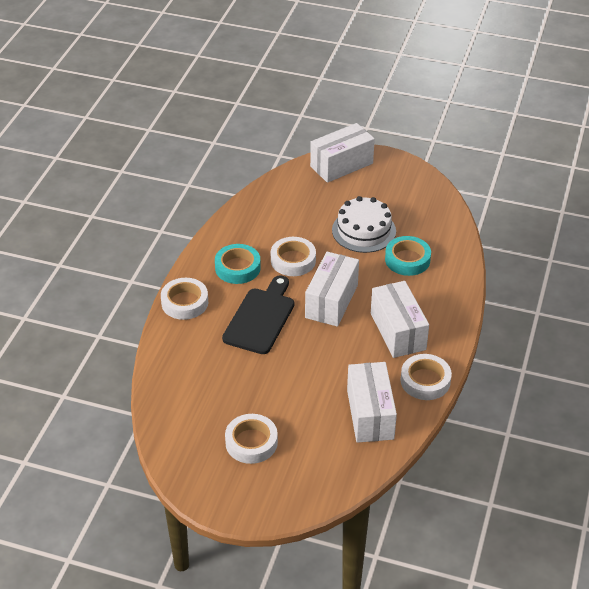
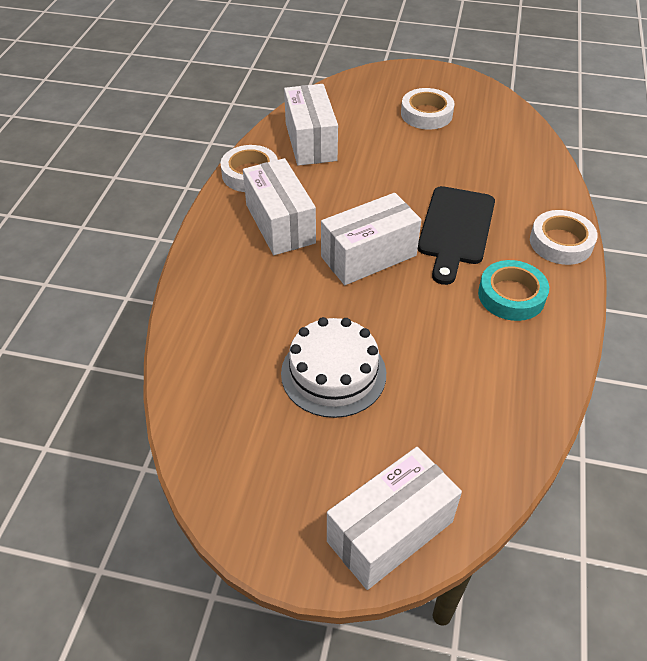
camera: 175 degrees right, 5 degrees up
white tape [271,237,316,276] -> none
white box [305,252,359,327] -> white box turned 45 degrees clockwise [321,193,421,285]
turquoise tape [385,236,431,276] -> none

